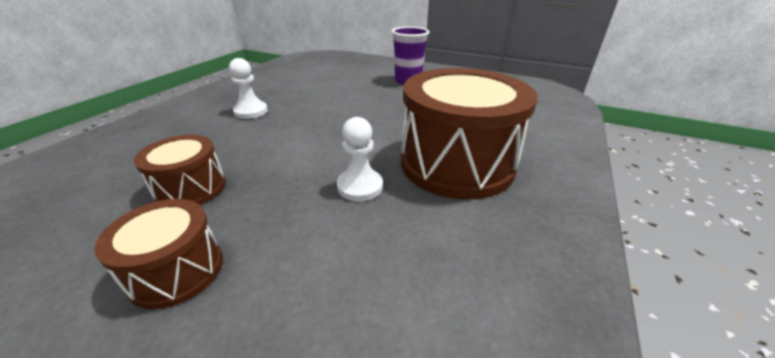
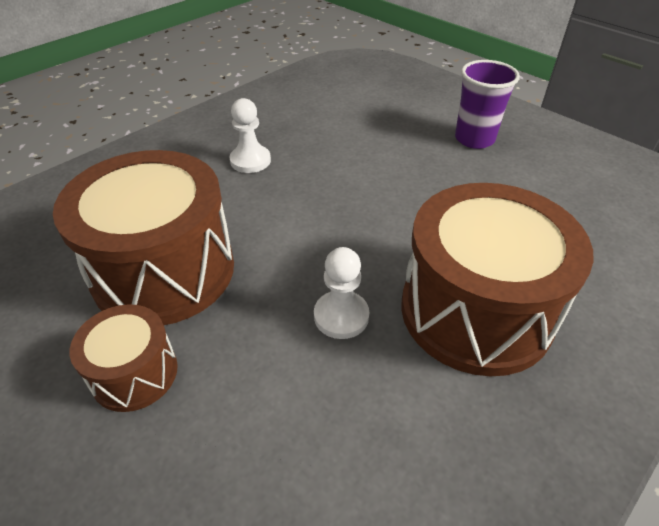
camera: 20 degrees right, 10 degrees up
brown drum [134,135,226,205] -> brown drum [53,150,234,325], size x1.98

